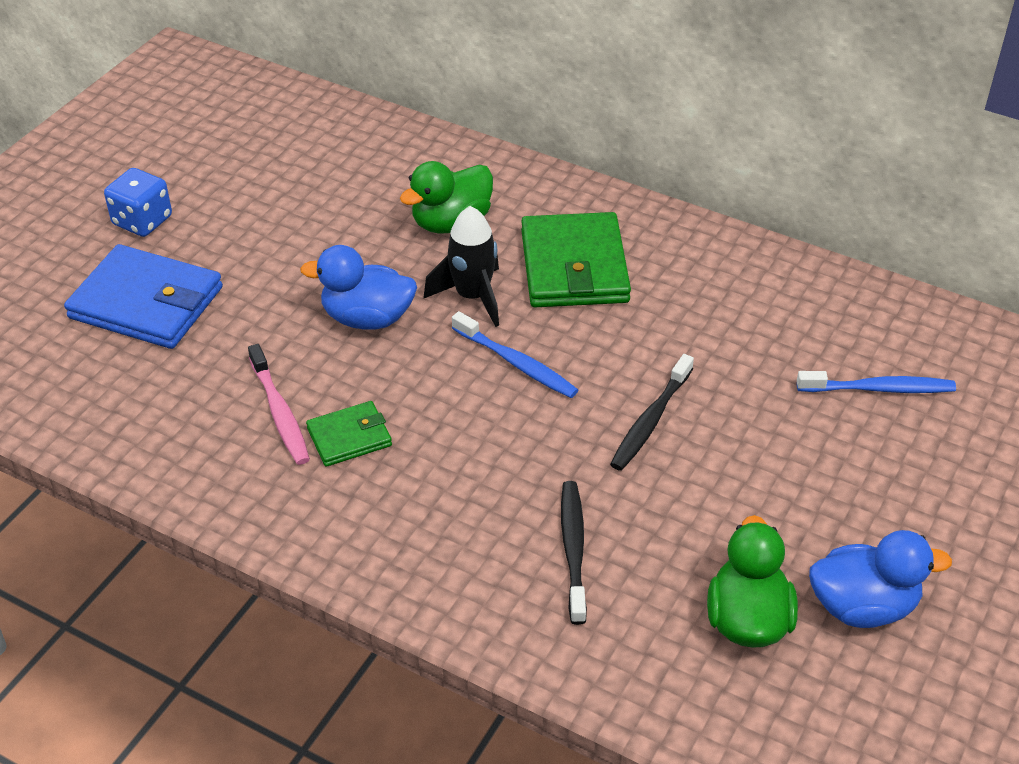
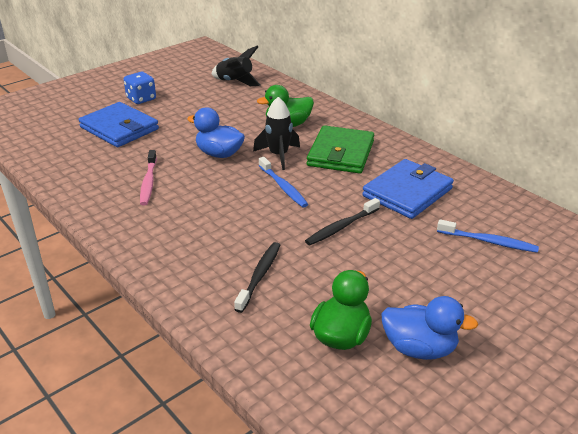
camera: 20 degrees right, 10 degrees down
green wallet [306,401,392,467] -> none
none -> black rocket [212,45,260,86]
none -> blue wallet [362,159,454,219]

